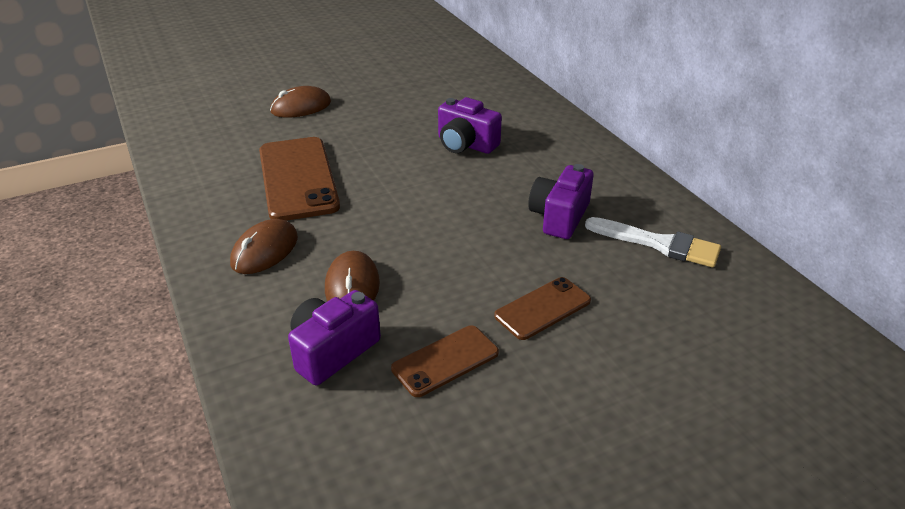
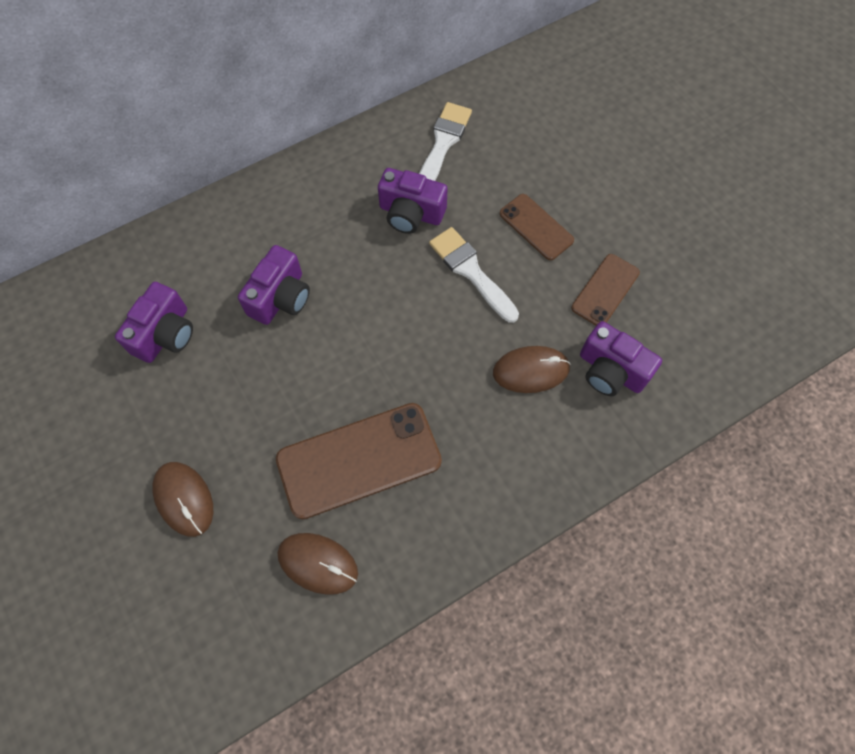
camera: 95 degrees left, 30 degrees up
brown mouse [230,219,298,274] -> brown mouse moved to [278,533,358,595]
brown phone [391,325,499,397] -> brown phone turned 75 degrees clockwise [571,254,640,325]
none -> purple camera [115,282,193,363]
none -> white brush [429,227,519,323]

